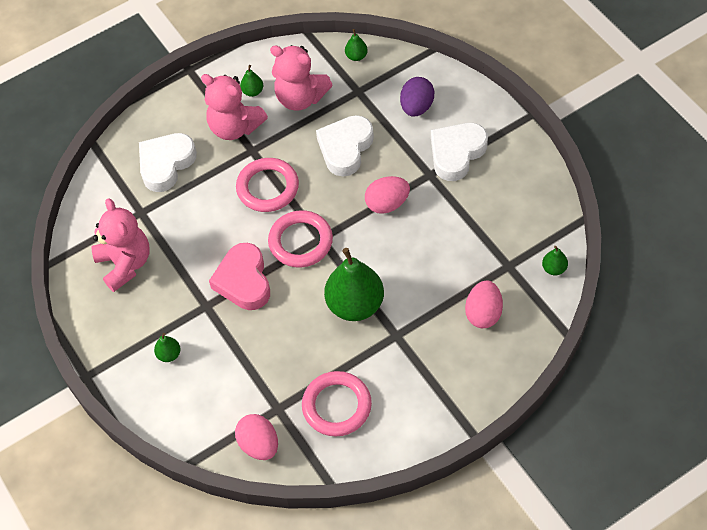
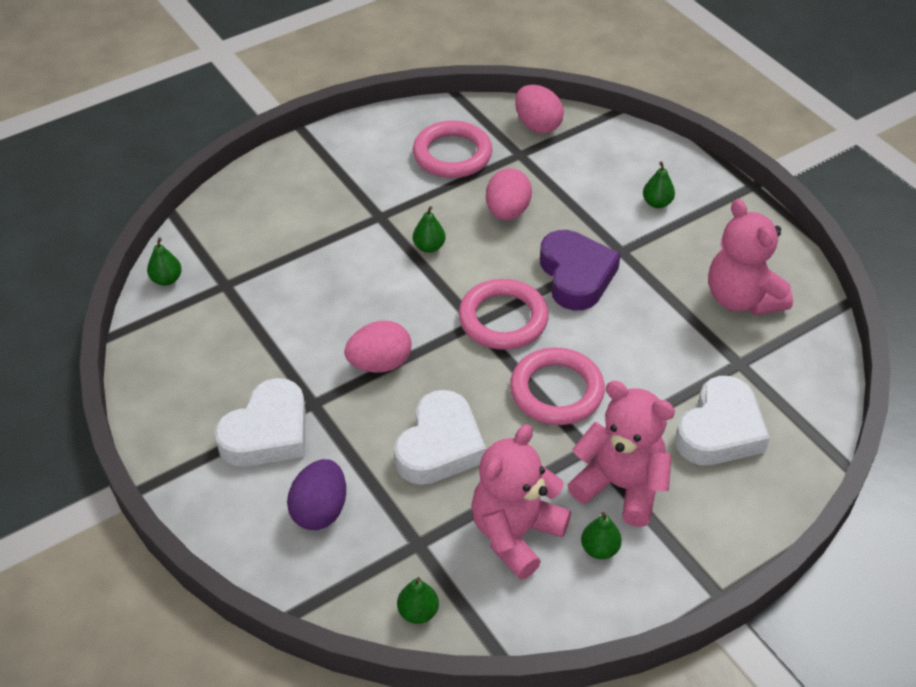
camera: 175 degrees right, 10 degrees down
pink heart [209,243,270,310] -> purple heart [540,230,621,310]
pink teddy bear [270,45,333,111] -> pink teddy bear turned 75 degrees counterclockwise [471,424,571,580]
green pear [324,248,384,321] -> green pear [413,206,445,253], size x0.44
pink egg [465,280,503,328] -> pink egg moved to [486,168,532,220]

